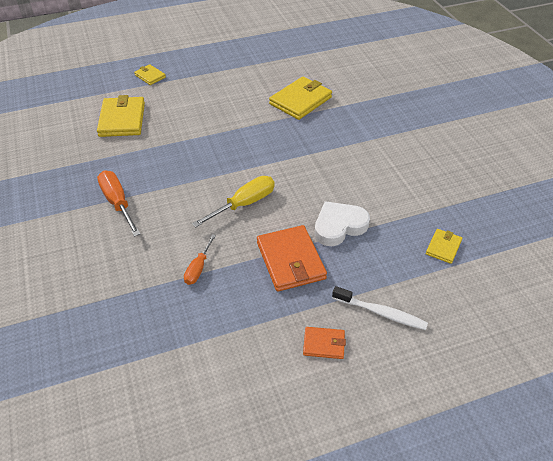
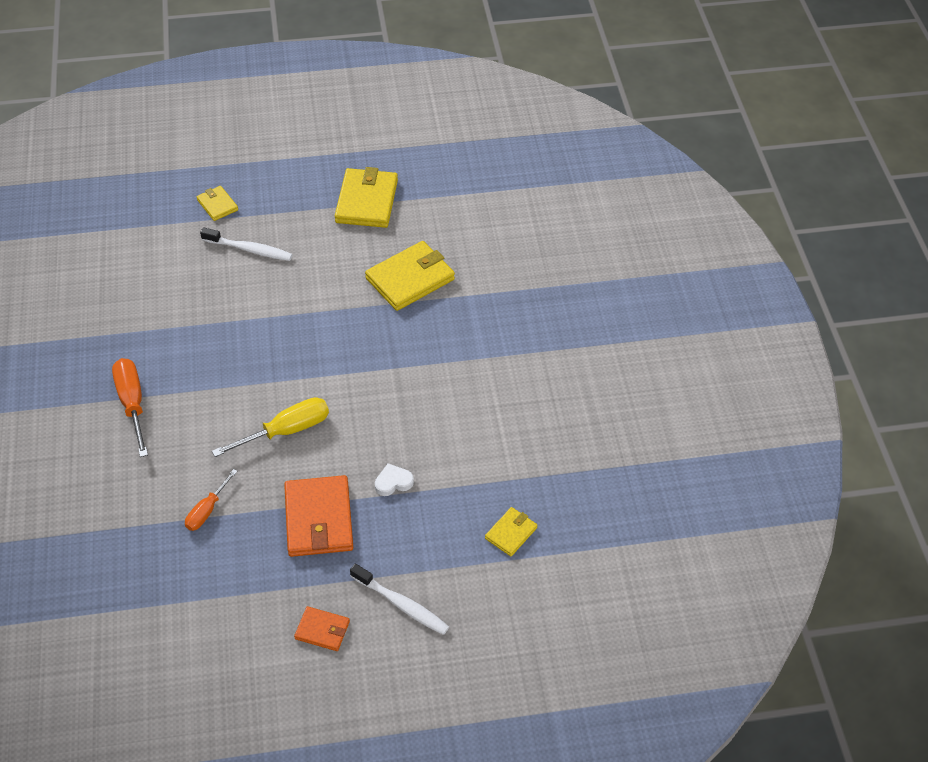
camera: 10 degrees right, 5 degrees up
yellow wallet [97,95,145,137] -> yellow wallet moved to [335,167,398,228]
white heart [314,201,370,246] -> white heart [375,463,414,496], size x0.53
none -> white toothbrush [200,227,293,261]

